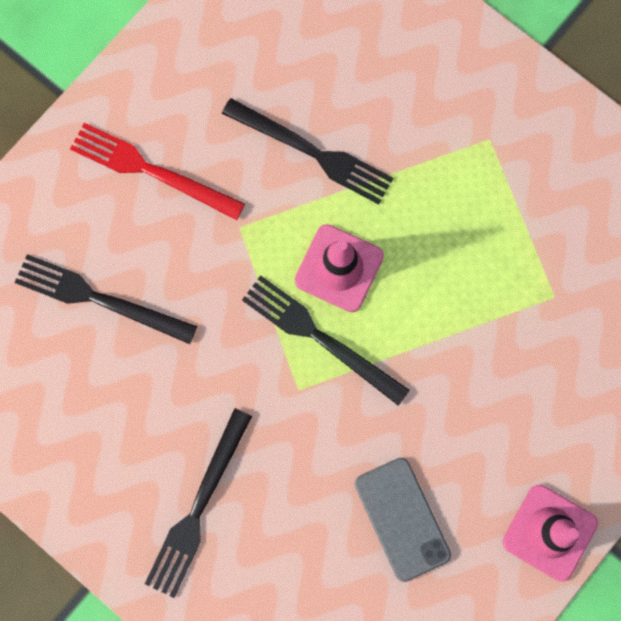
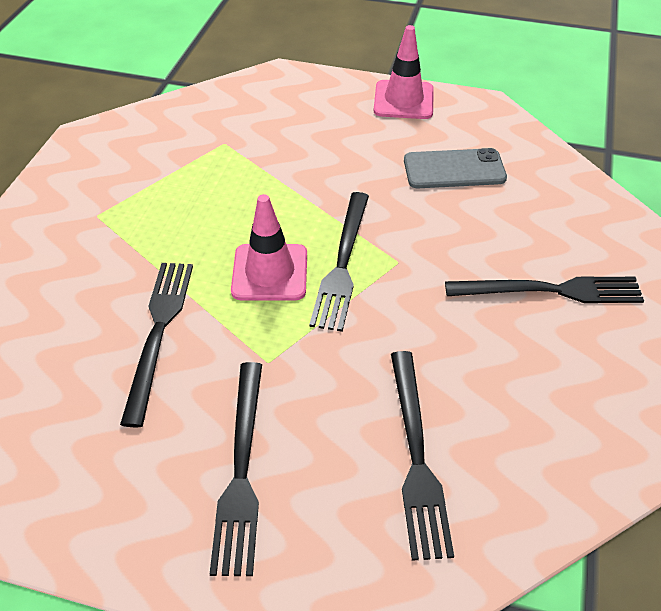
camera: 115 degrees left, 30 degrees down
red fork [70,123,245,220] -> black fork [210,362,262,576]
grey phone [355,458,451,582] -> grey phone turned 45 degrees clockwise [404,148,507,188]

